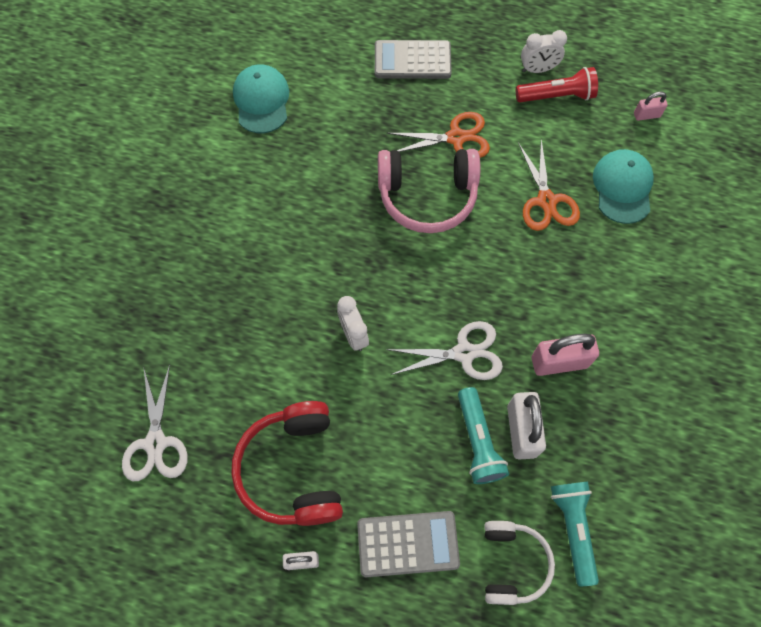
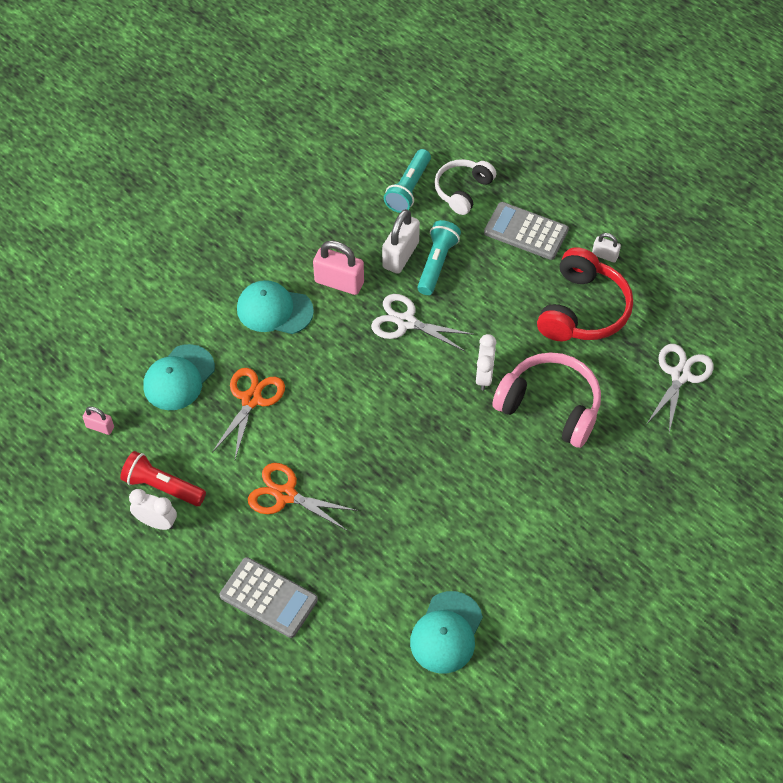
camera: 150 degrees left, 10 degrees down
pink headphones [378,149,480,233] -> pink headphones moved to [493,352,601,448]
none -> turquoise cap [237,280,314,334]

